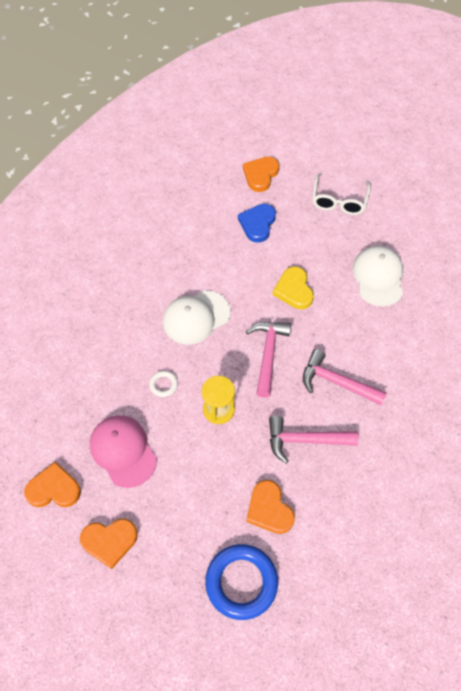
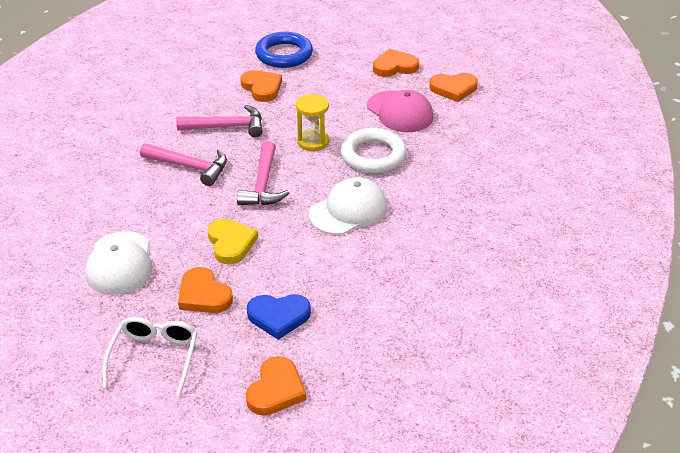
camera: 175 degrees right, 20 degrees down
white ring [149,371,178,397] -> white ring [340,128,406,173], size x2.20
blue heart [238,204,276,243] -> blue heart turned 75 degrees clockwise [247,294,311,340]
none -> orange heart [178,267,233,313]

